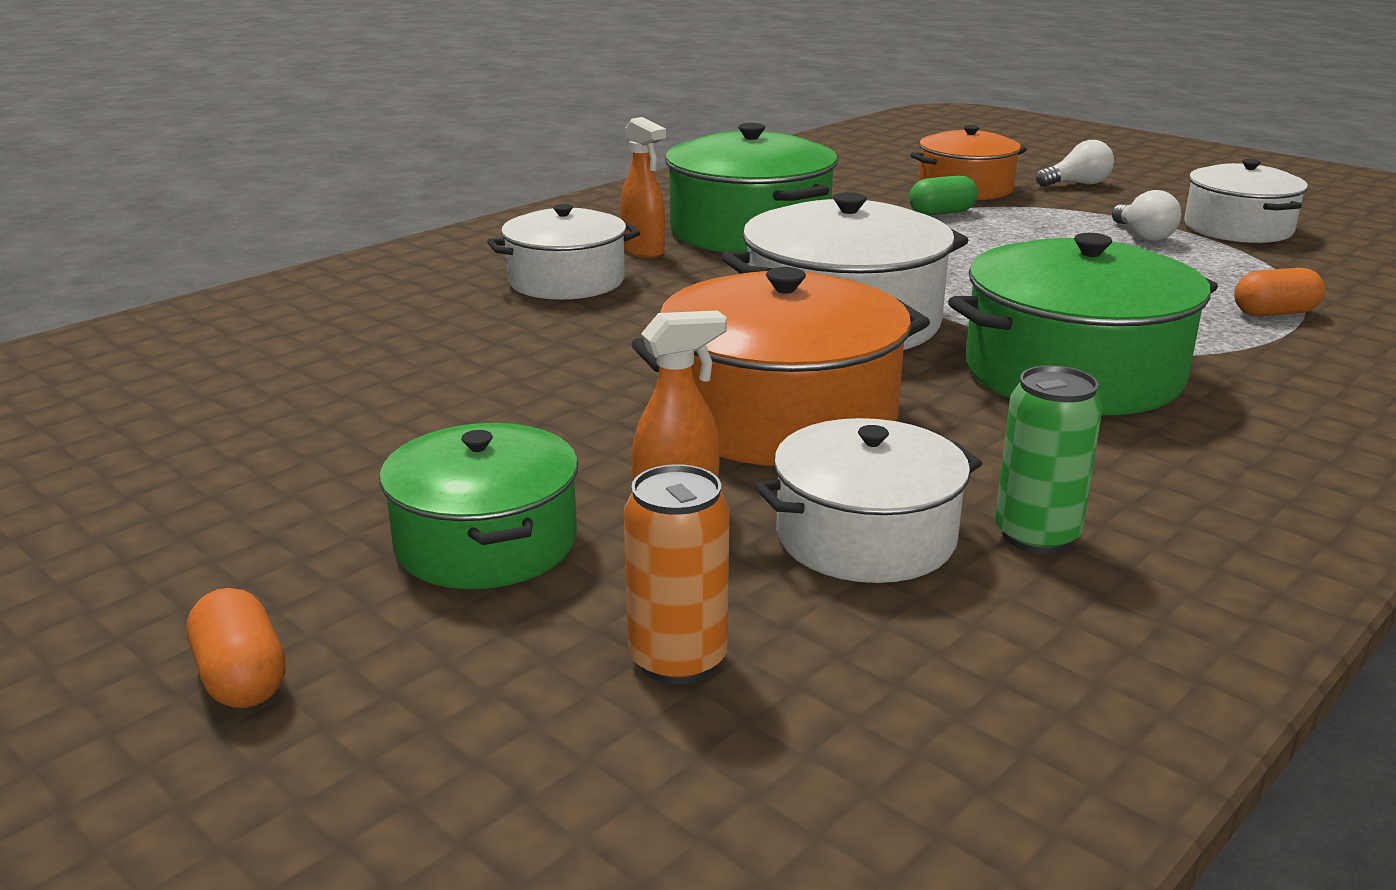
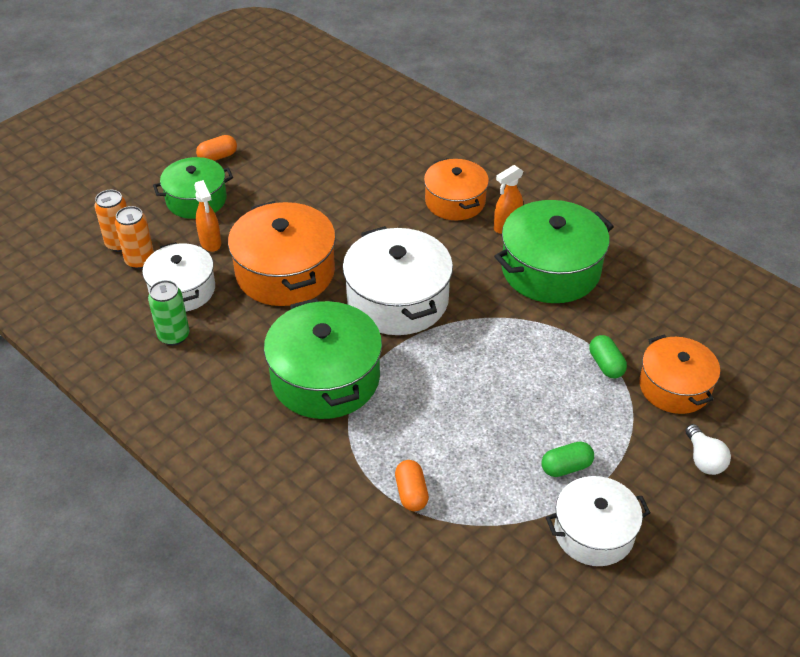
camera: 90 degrees right, 20 degrees up
orange capsule [187,588,286,708] -> orange capsule moved to [196,135,237,161]
white pot [487,204,640,300] -> orange pot [424,158,489,220]
white light bulb [1112,190,1181,241] -> green capsule [542,441,594,477]
none -> orange can [115,206,154,269]

